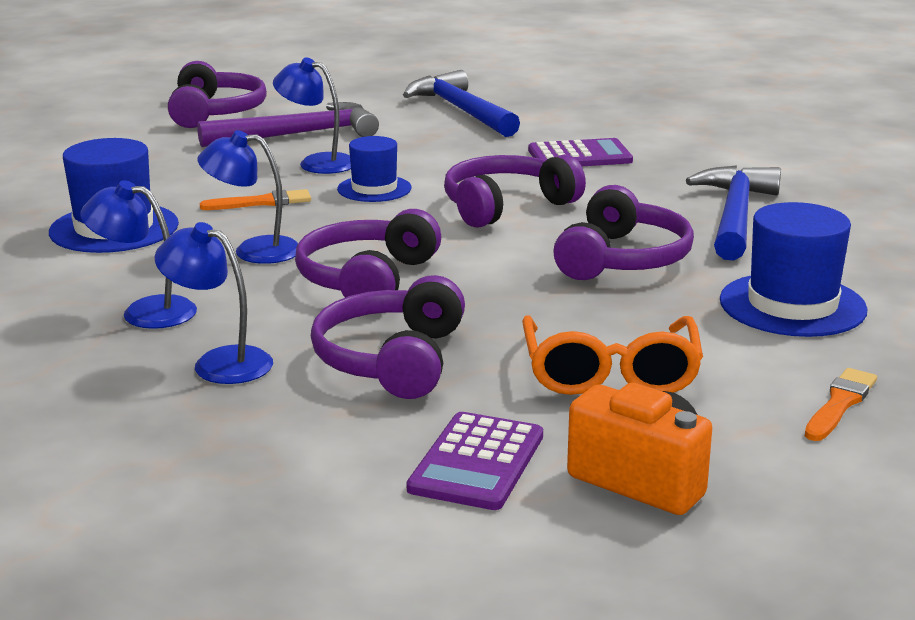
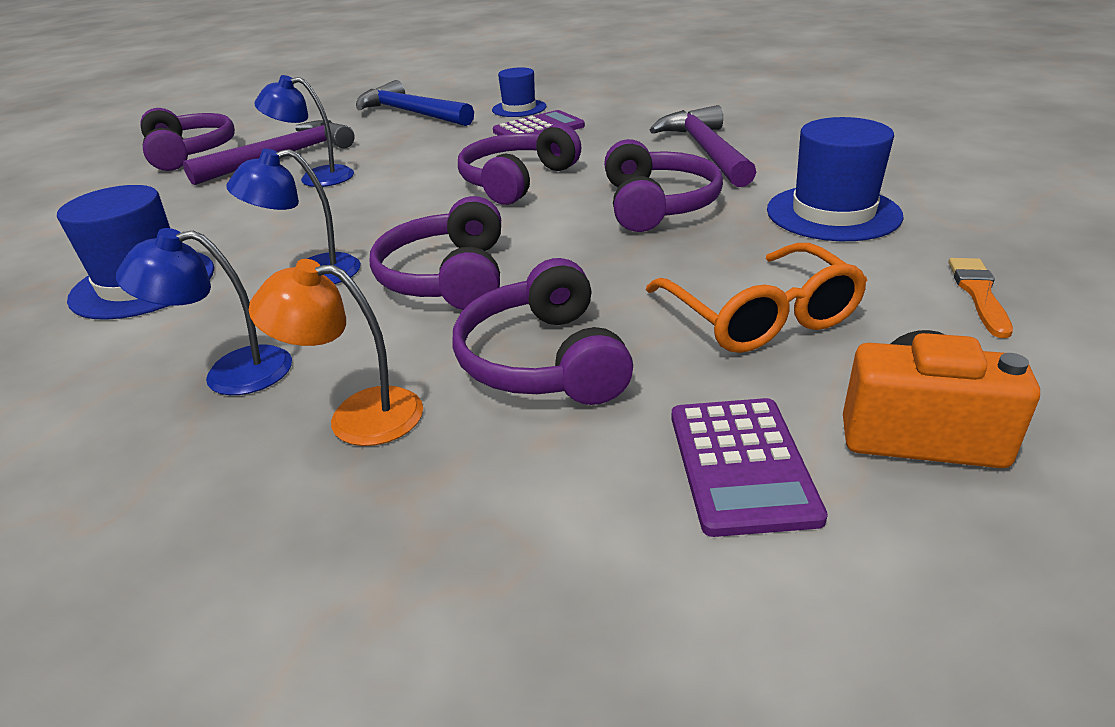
camera: 20 degrees left, 10 degrees up
blue lamp [154,222,273,384] -> orange lamp [249,259,423,446]
orange brush [200,189,311,210] -> none
blue hat [337,136,412,202] -> blue hat moved to [492,67,546,117]
blue hammer [686,165,781,261] -> purple hammer [650,105,756,187]

